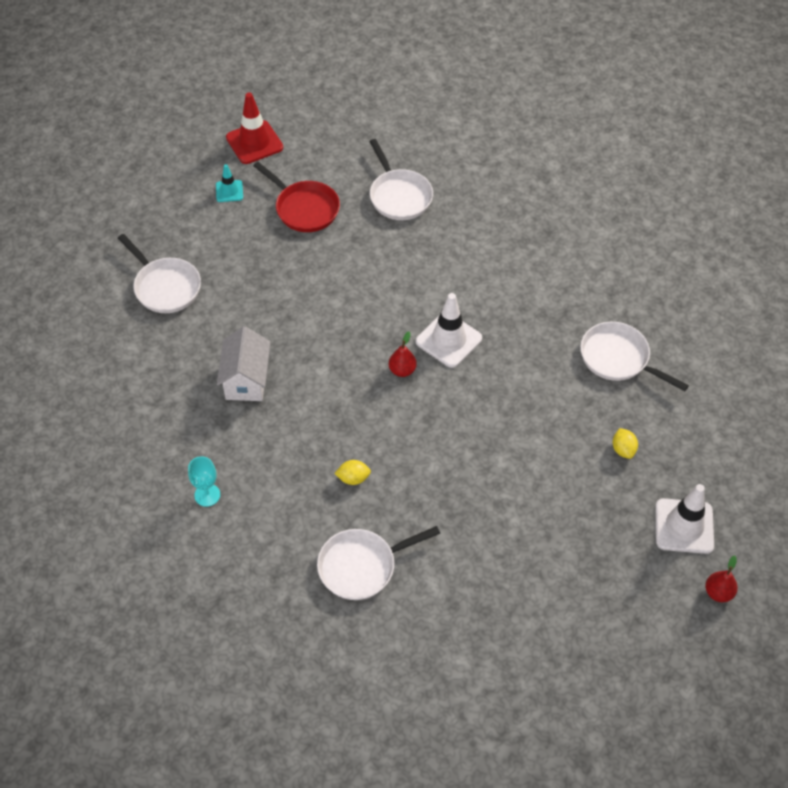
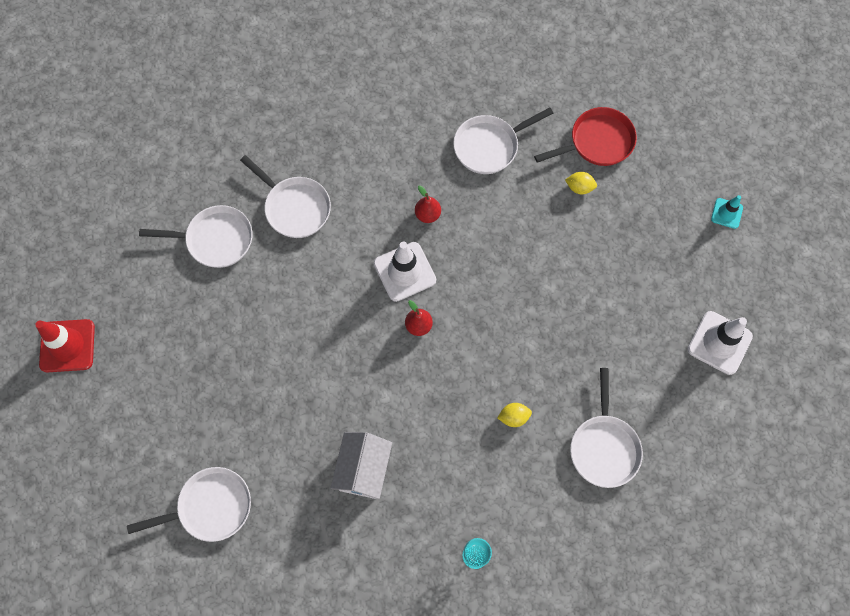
camera: 65 degrees left, 15 degrees up
turquoise traffic cone [216,164,243,202] -> turquoise traffic cone moved to [711,195,743,229]
white house [217,326,270,401] -> white house turned 75 degrees clockwise [331,432,392,499]
red pan [253,162,340,232] -> red pan moved to [534,107,637,166]
yellow lemon [334,460,371,485] -> yellow lemon turned 60 degrees clockwise [497,403,532,427]
white traffic cone [655,484,714,554] -> white traffic cone moved to [688,311,753,375]
red pear [705,555,738,602] -> red pear moved to [415,185,441,223]
none -> white pan [240,155,331,238]

